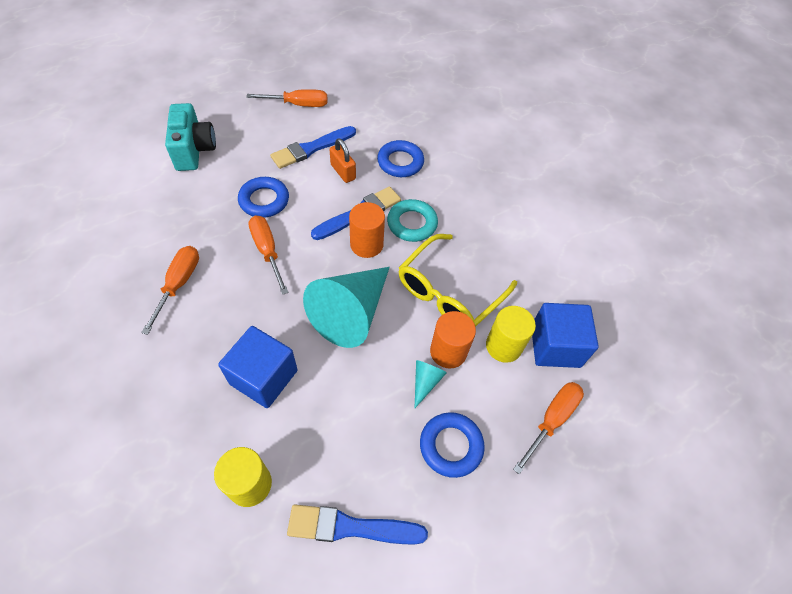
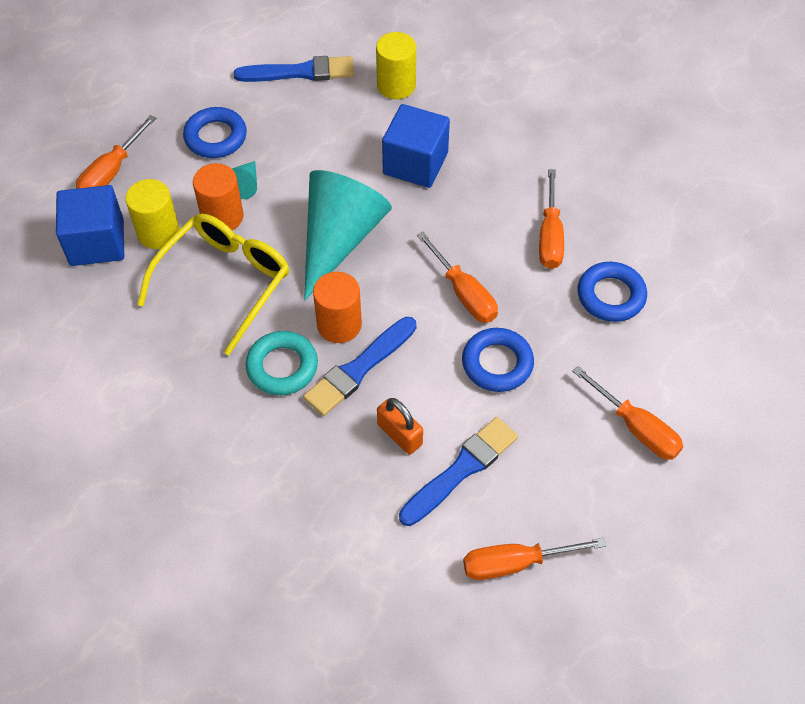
camera: 175 degrees right, 0 degrees up
turquoise camera [165,103,216,171] -> orange screwdriver [572,366,683,460]
blue ring [377,140,424,177] -> blue ring moved to [578,262,647,322]

